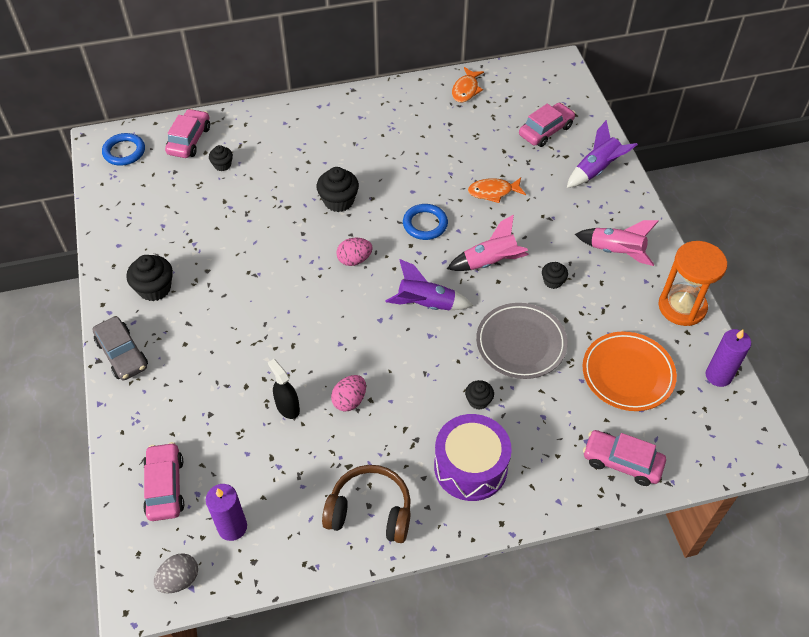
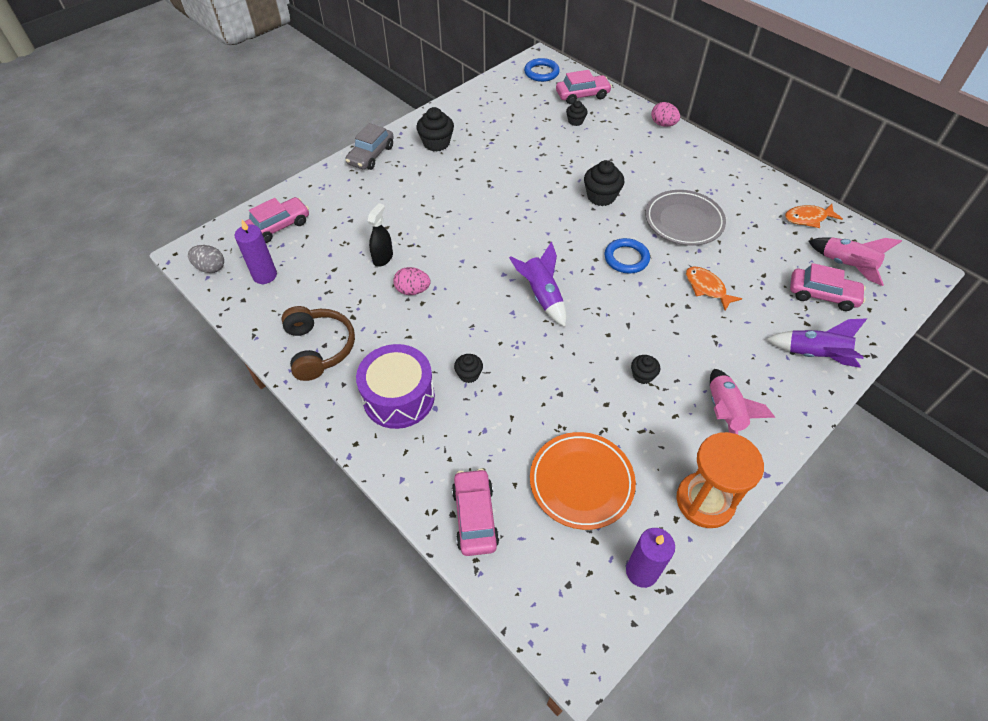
camera: 60 degrees right, 0 degrees up
pink egg [336,238,373,266] -> pink egg moved to [651,102,680,127]
pink rocket [447,214,529,271] -> pink rocket moved to [808,237,902,286]
grey plate [476,303,568,379] -> grey plate moved to [645,190,726,246]

